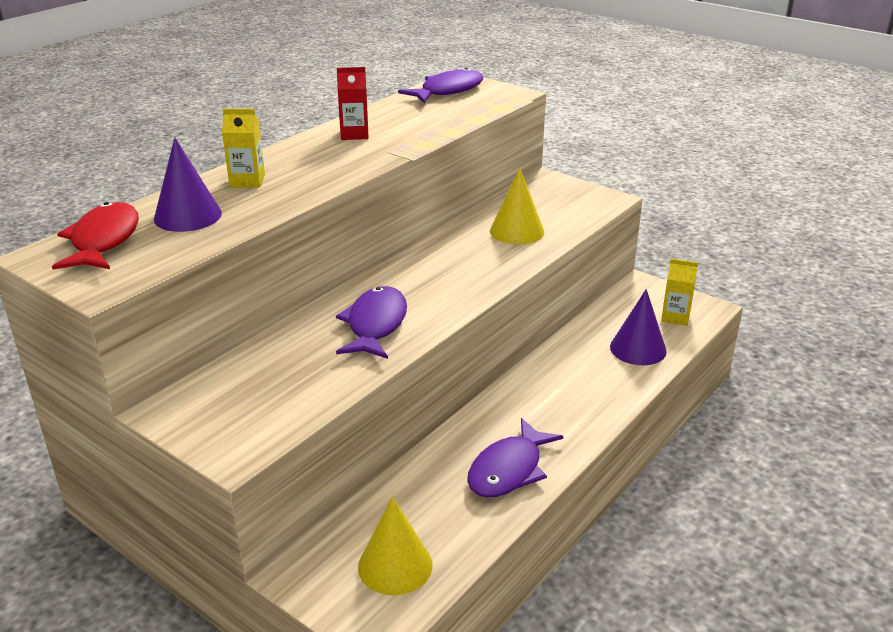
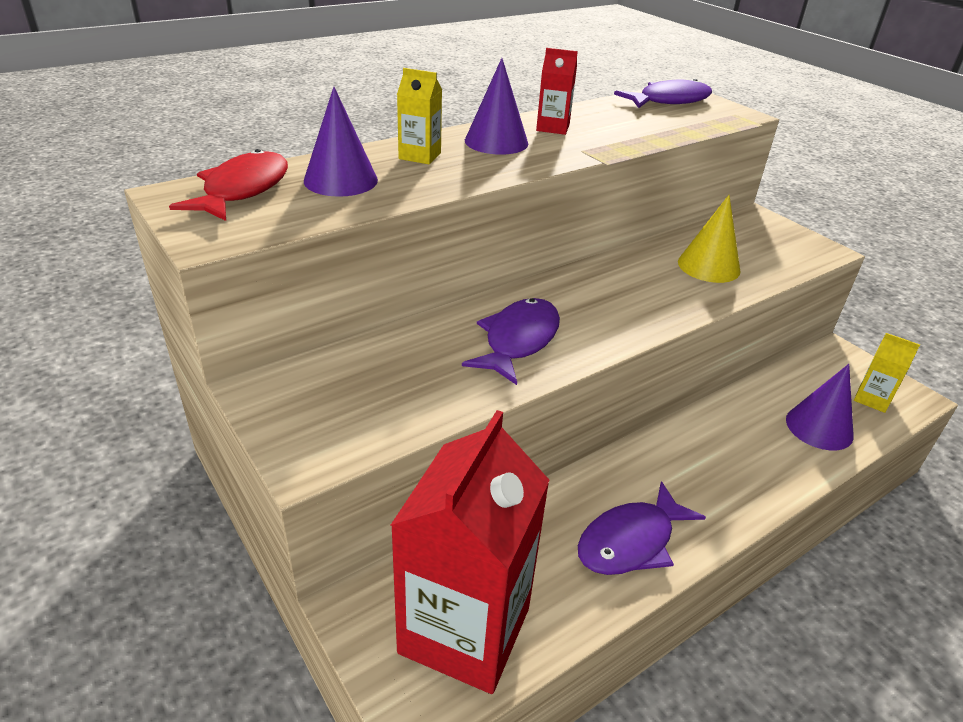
camera: 15 degrees right, 5 degrees up
yellow cone [358,497,433,595] -> red carton [391,410,550,694]
none -> purple cone [465,58,528,155]

